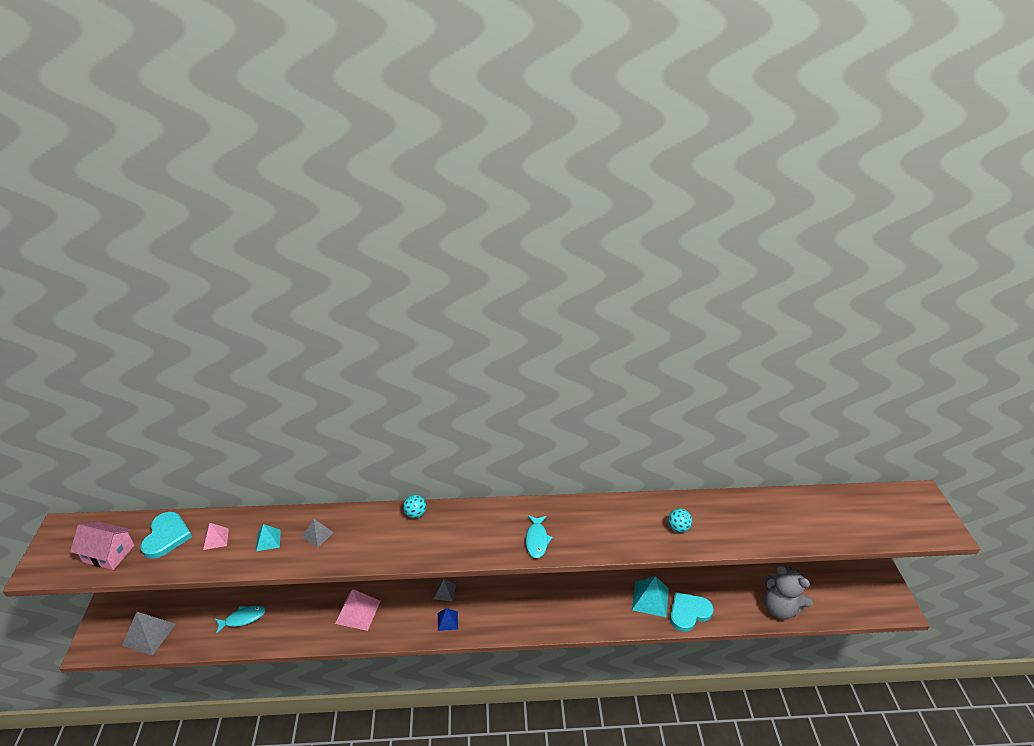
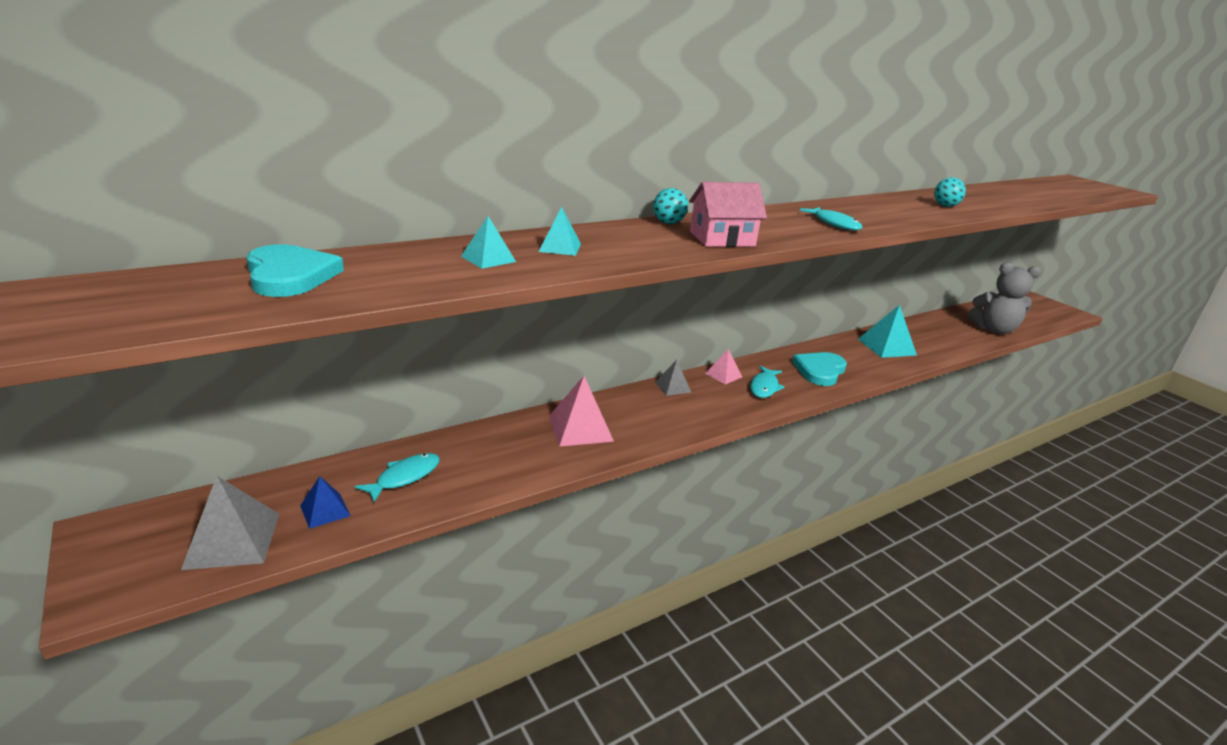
camera: 30 degrees left, 10 degrees down
pink house [70,521,134,570] -> pink house moved to [689,182,767,247]
pink pyramid [203,523,229,550] -> pink pyramid moved to [705,349,742,385]
grey pyramid [302,519,334,547] -> turquoise pyramid [538,207,581,256]
blue pyramid [438,608,458,631] -> blue pyramid moved to [300,476,350,529]
turquoise heart [670,592,714,632] -> turquoise heart moved to [792,352,847,386]
none -> turquoise fish [750,366,785,398]

